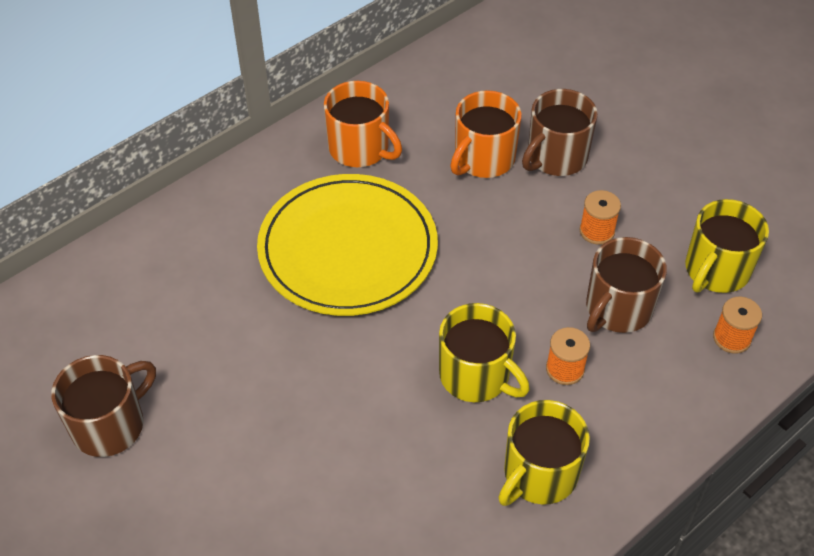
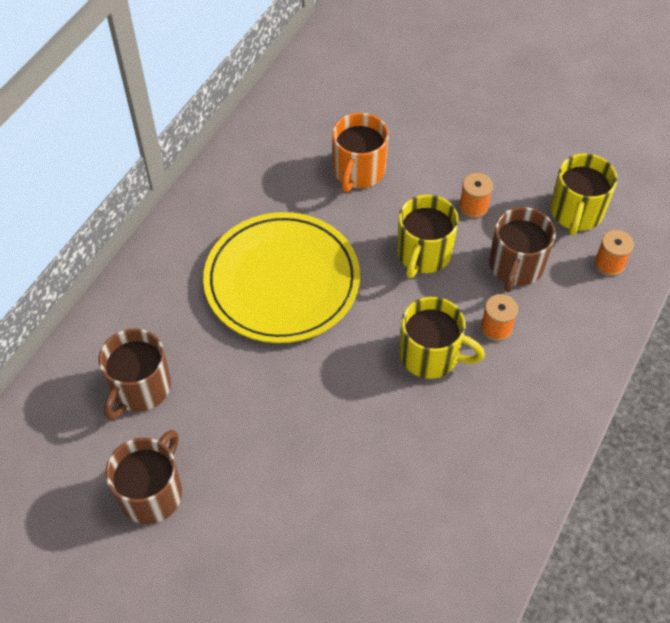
camera: 20 degrees left, 5 degrees up
orange mug [324,81,402,167] -> none
yellow mug [498,400,590,506] -> yellow mug moved to [397,195,459,278]
brown mug [522,89,598,176] -> brown mug moved to [99,328,171,420]

